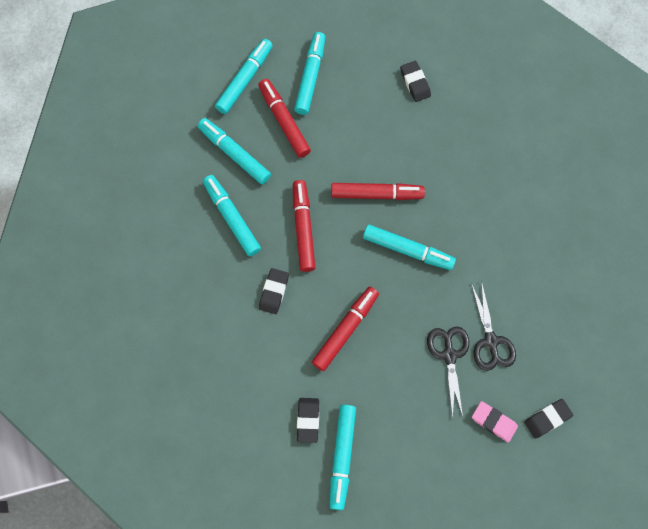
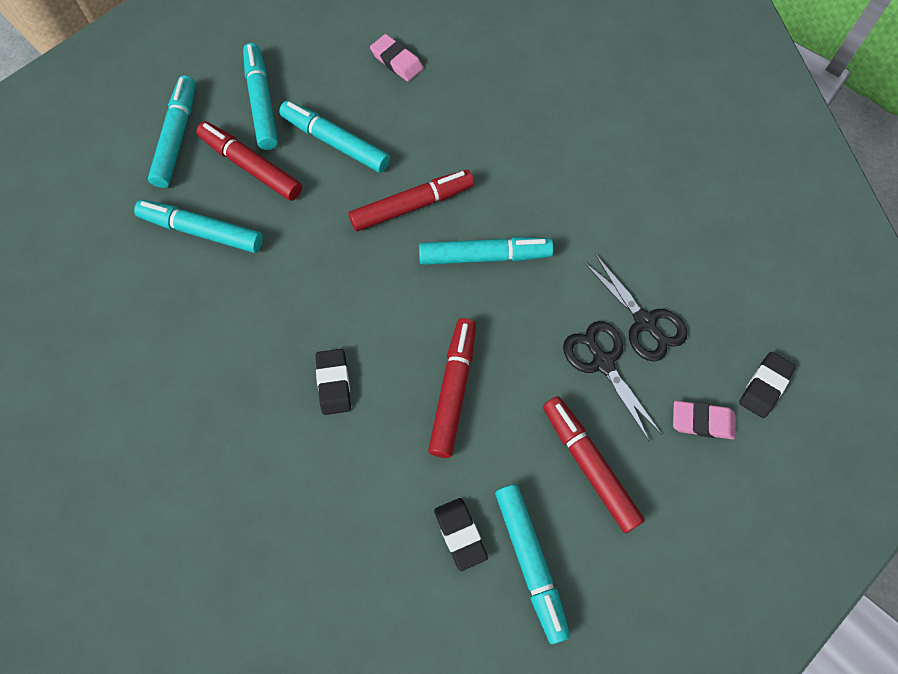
camera: 25 degrees left, 5 degrees down
turquoise marker [203,175,261,256] -> turquoise marker moved to [279,101,390,173]
red marker [293,180,316,272] -> red marker moved to [543,397,645,533]
black eraser [400,61,431,102] -> pink eraser [370,34,423,81]

